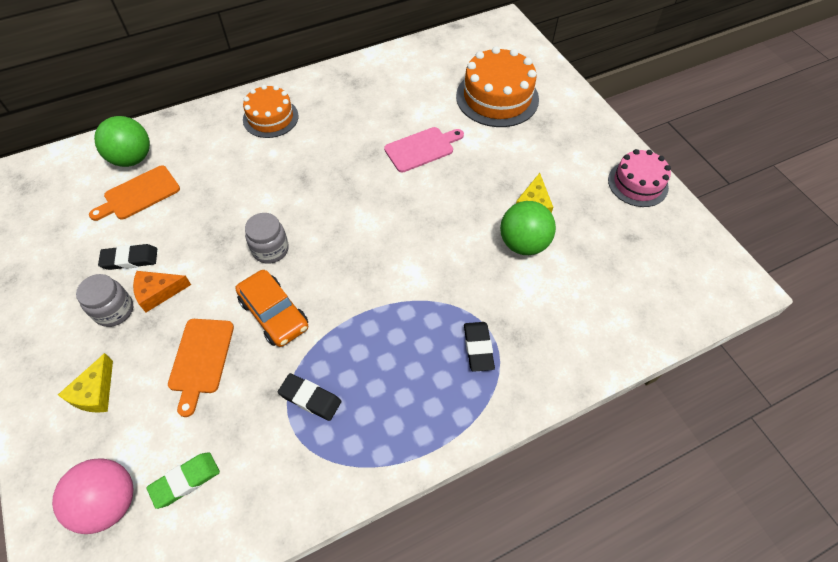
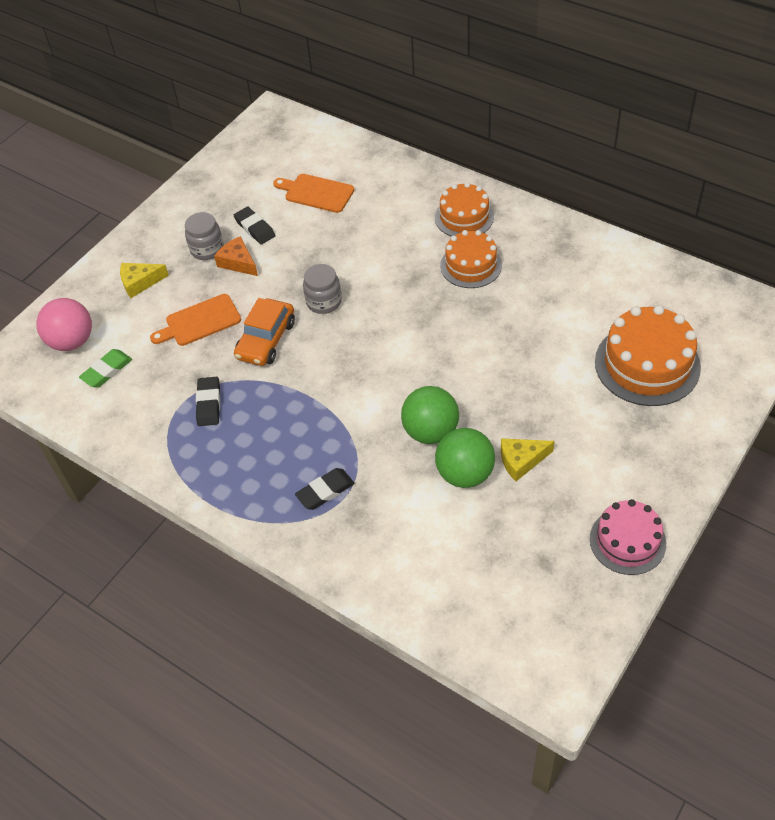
camera: 65 degrees right, 5 degrees down
green ball [94,116,150,167] -> green ball moved to [401,386,459,444]
green eraser [146,453,220,509] -> green eraser turned 75 degrees counterclockwise [79,349,132,388]
pink cutting board [384,127,464,172] -> none
none -> orange cake [440,230,502,288]

